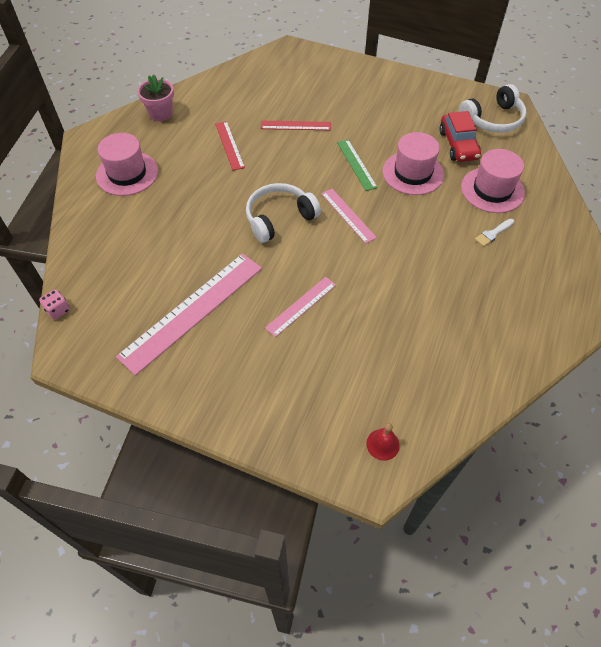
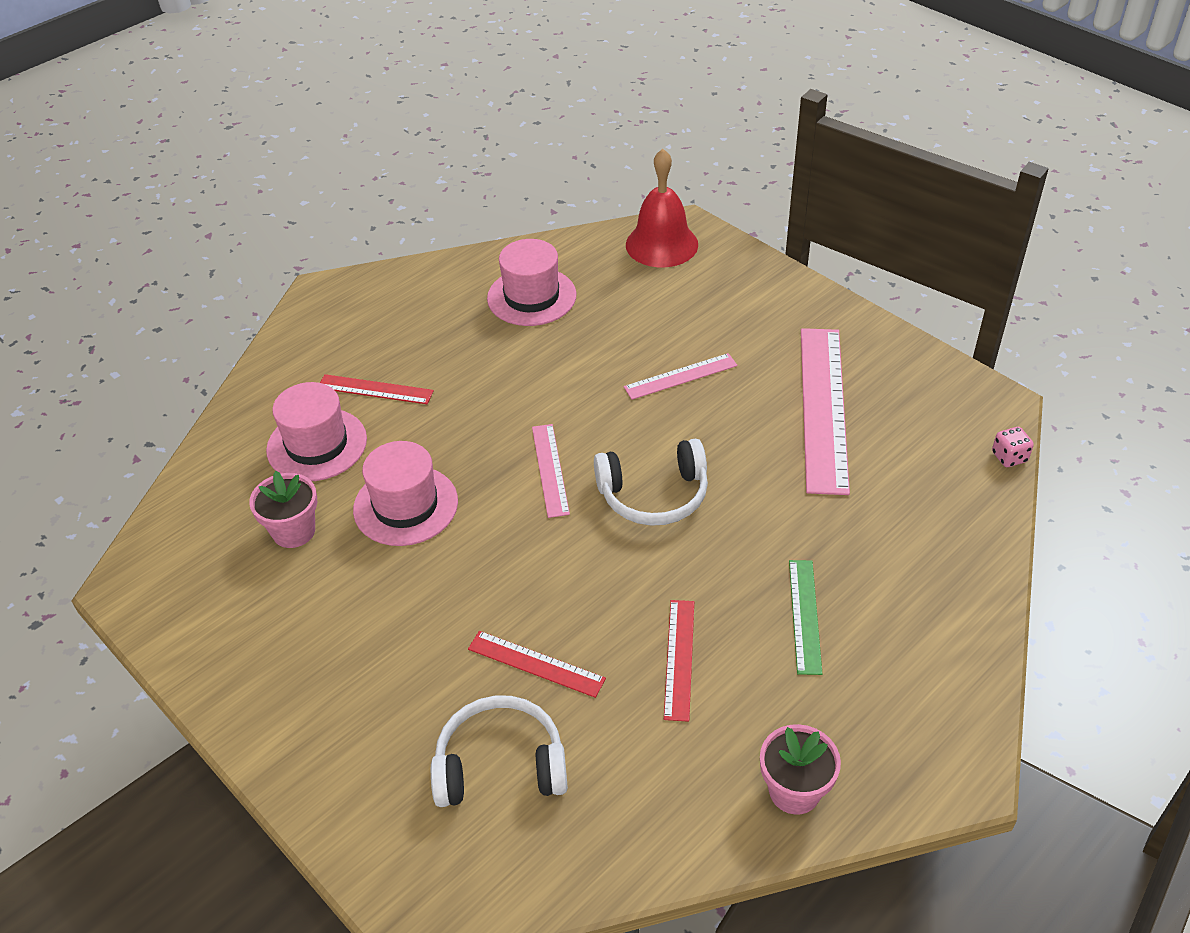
camera: 155 degrees left, 10 degrees down
pink hat [96,133,158,196] -> pink hat moved to [487,239,577,326]
pink ruler [116,253,262,376] -> pink ruler turned 60 degrees counterclockwise [801,328,850,495]
green ruler [337,140,378,191] -> green ruler moved to [789,560,822,675]
red bell [366,423,400,461] -> red bell [626,149,698,267], size x2.12
red car [439,111,481,162] -> pink flower pot [249,471,317,548]
white headphones [459,84,527,133] -> white headphones moved to [431,696,568,807]
white brush [475,219,514,247] -> red ruler [320,374,434,404]

